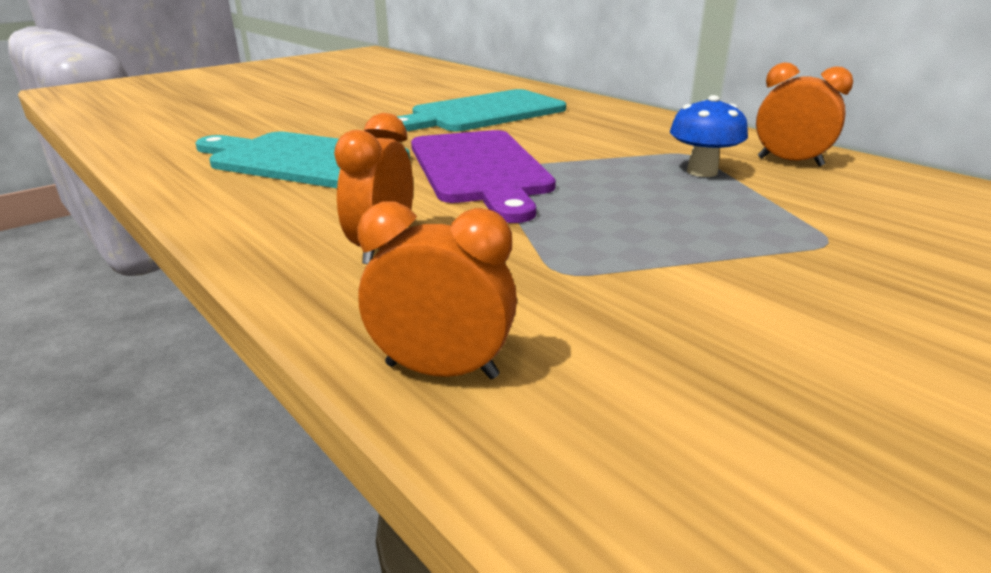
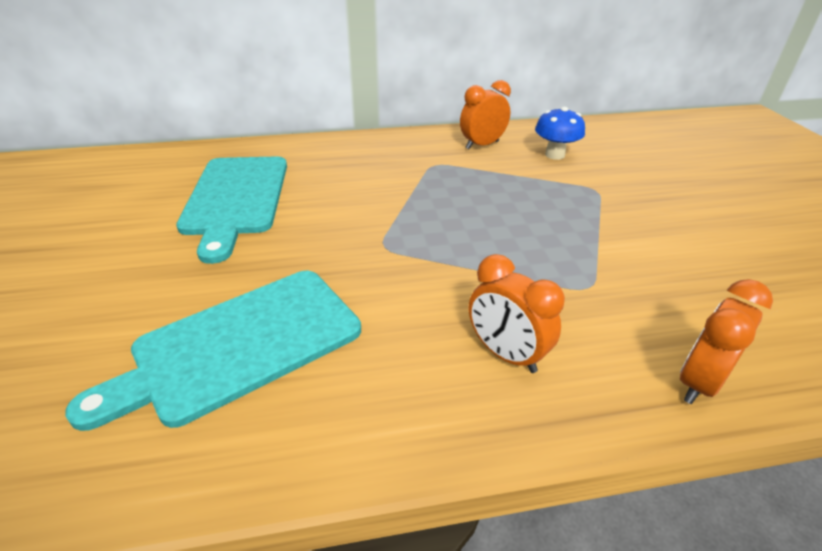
camera: 60 degrees left, 10 degrees up
purple cutting board [411,130,556,223] -> none
blue mushroom [670,95,748,177] -> blue mushroom moved to [535,107,585,160]

